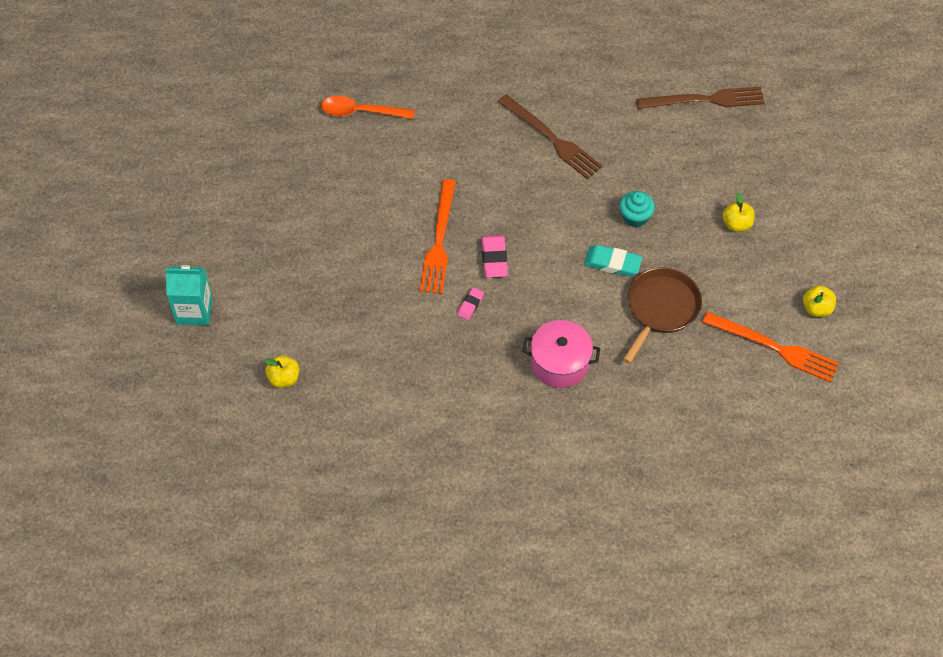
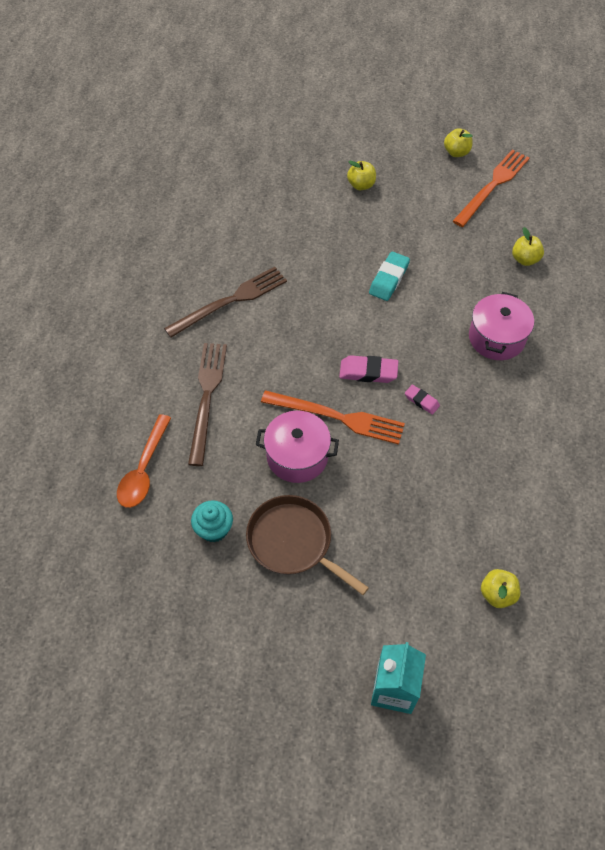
camera: 80 degrees left, 0 degrees up
turquoise cupcake [619,191,655,227] -> turquoise cupcake moved to [191,500,233,542]
brown pan [623,267,702,363] -> brown pan moved to [246,495,369,595]
brown fork [636,86,765,109] -> brown fork moved to [188,343,227,466]
none -> pink pot [256,411,339,483]
none -> yellow apple [512,227,544,266]

